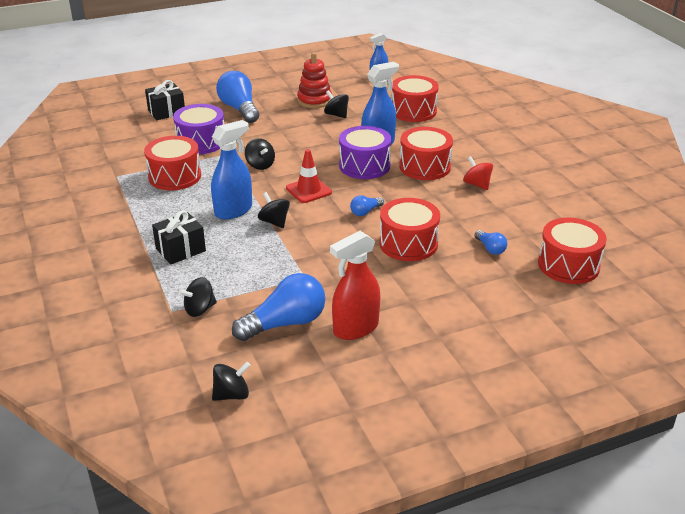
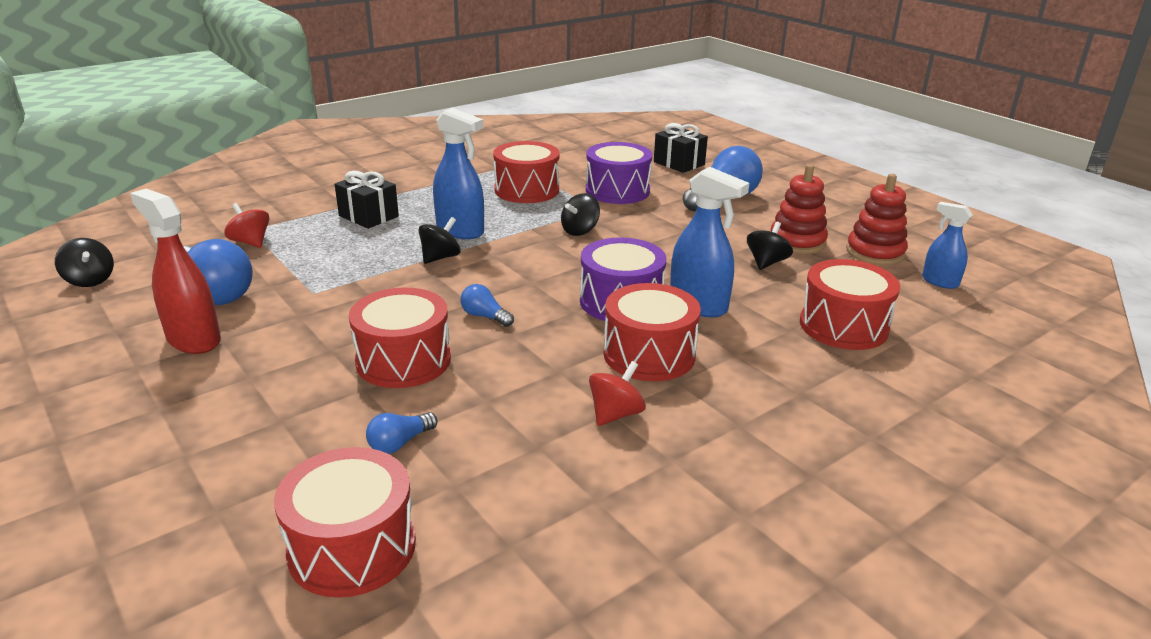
camera: 75 degrees right, 5 degrees down
black spinning top [178,277,217,317] -> red spinning top [224,203,269,248]
red traffic cone [286,149,332,203] -> none
none -> red stacking toy [846,174,908,265]

